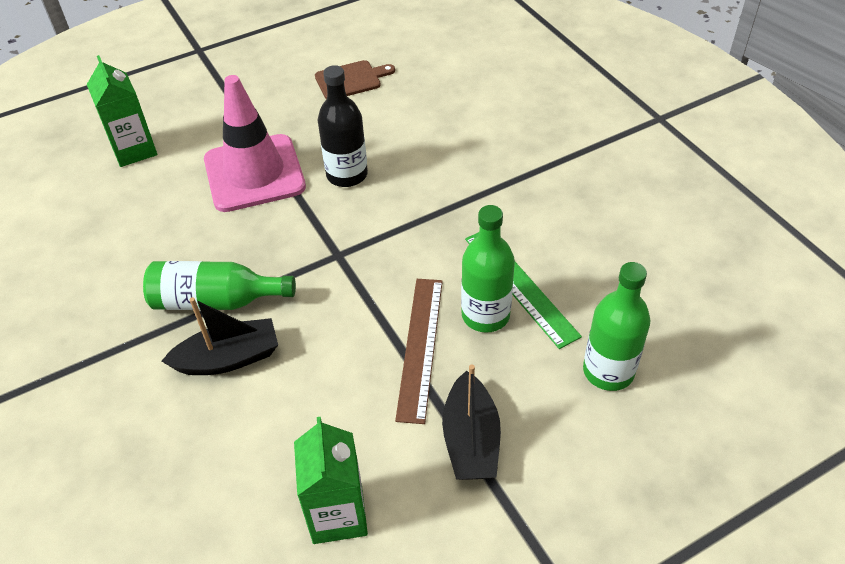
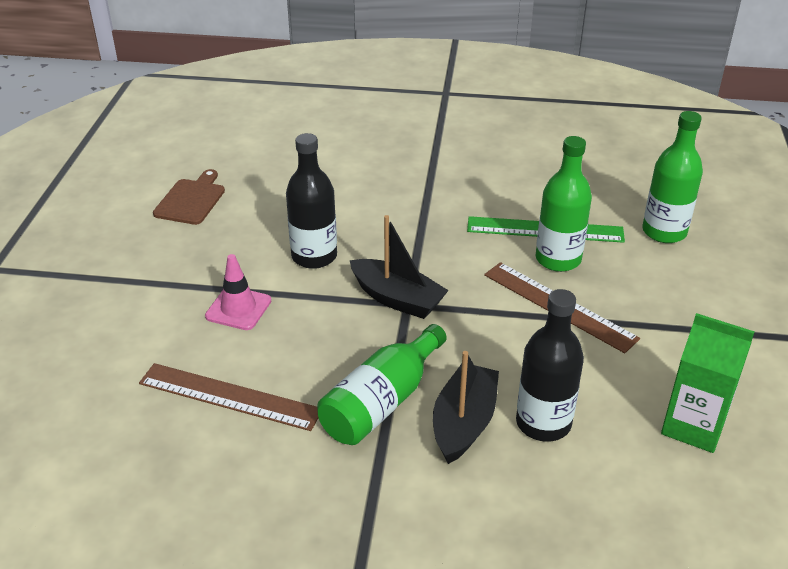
camera: 55 degrees left, 10 degrees down
green carton [87,55,157,167] -> none
pink traffic cone [204,75,306,212] -> pink traffic cone [205,254,271,330], size x0.50
black boat [442,365,501,480] -> black boat moved to [350,215,449,319]
none -> brown ruler [139,363,318,431]
none -> black bottle [516,289,584,442]

